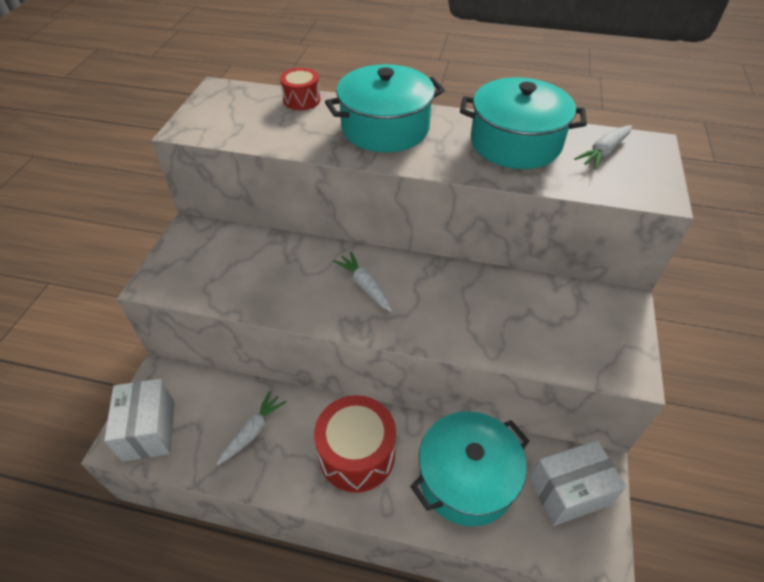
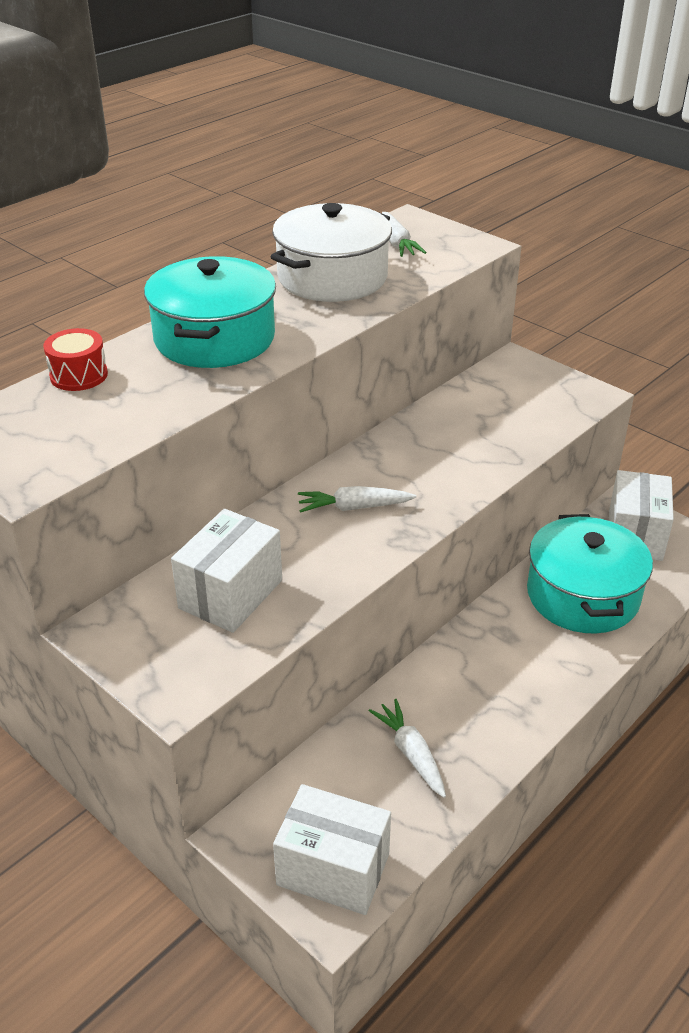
camera: 60 degrees left, 10 degrees down
red drum [314,395,396,493] -> none
turquoise pot [460,77,587,169] -> white pot [271,203,392,302]
none -> white box [171,509,282,633]

